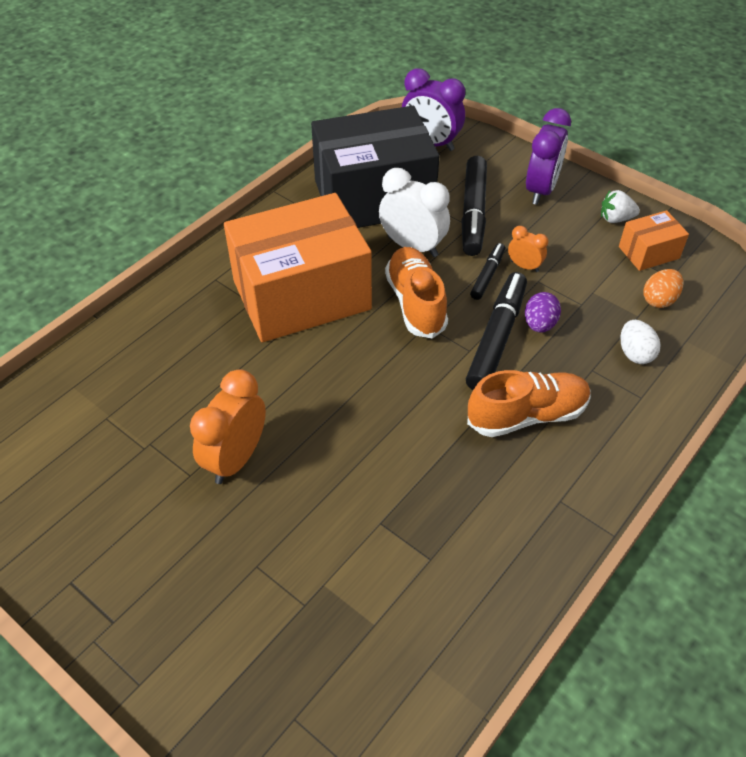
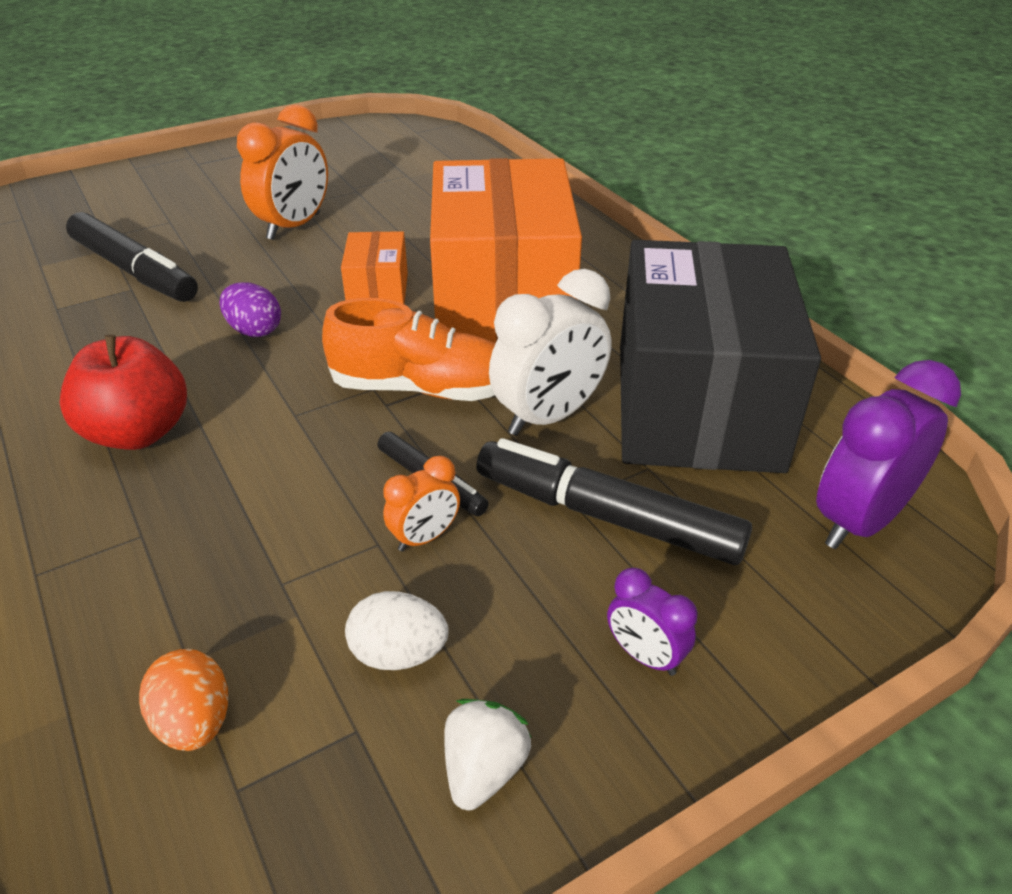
camera: 110 degrees right, 10 degrees down
orange clock [190,369,266,484] -> orange clock turned 75 degrees clockwise [237,105,328,240]
black marker [466,272,527,390] -> black marker moved to [66,212,198,302]
orange shoe [467,370,591,437] -> red apple [59,335,187,450]
purple egg [525,292,561,333] -> purple egg moved to [219,282,281,337]
purple clock [526,108,571,205] -> purple clock [607,568,698,676], size x0.53
orange box [619,210,689,271] -> orange box moved to [341,231,408,304]
white egg [621,320,661,364] -> white egg moved to [345,591,448,670]

